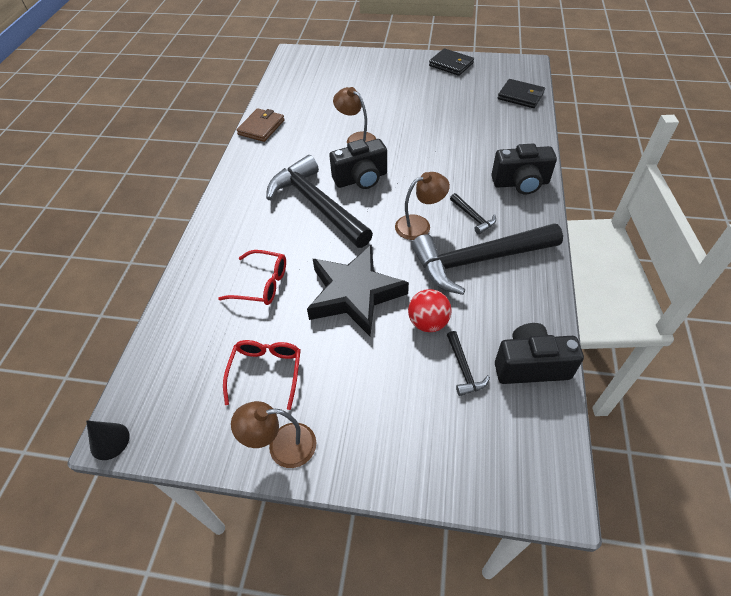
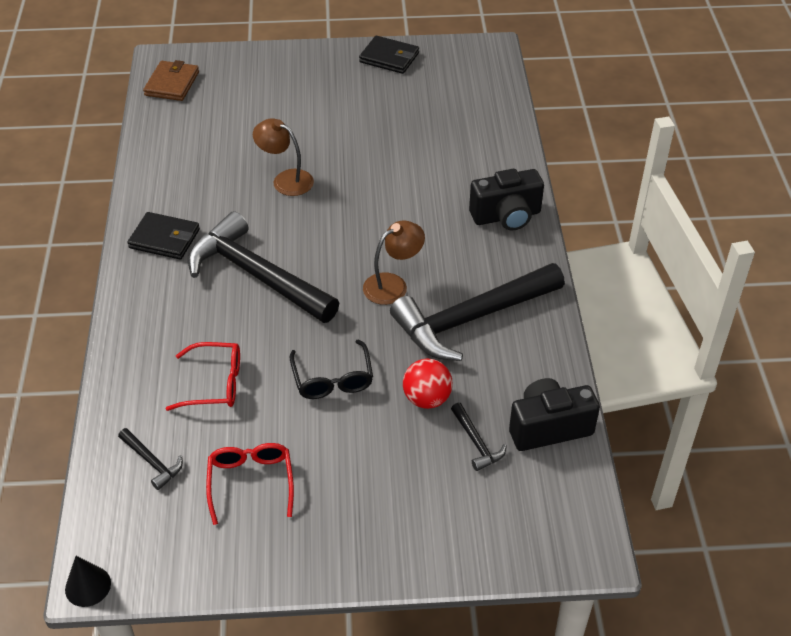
camera: 15 degrees left, 5 degrees down
brown lamp [231,401,316,468] -> none
brown wallet [236,108,285,142] -> brown wallet moved to [143,60,199,101]
black star [307,244,409,336] -> black glasses [290,340,373,399]
black camera [329,139,387,189] -> none
black hammer [450,193,496,234] -> black hammer moved to [118,428,183,490]
black wallet [498,79,545,108] -> black wallet moved to [127,212,200,260]

